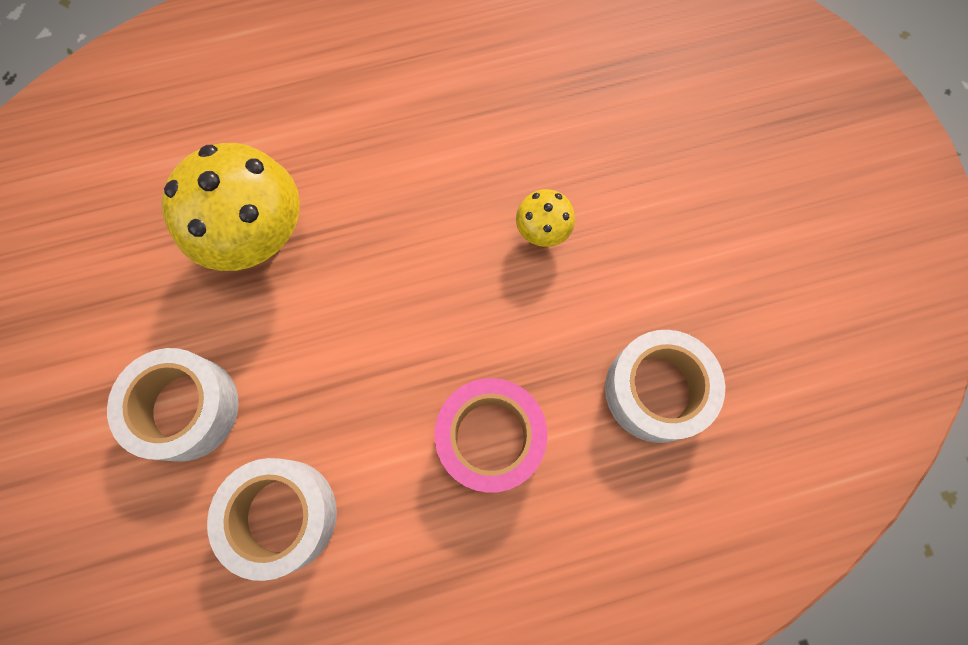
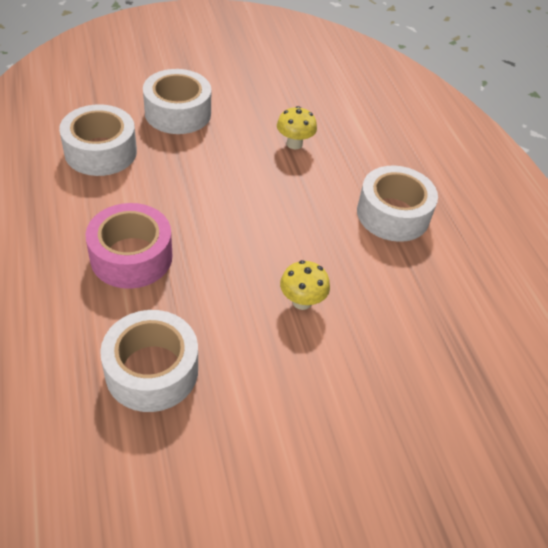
camera: 85 degrees right, 25 degrees down
yellow mushroom [161,143,300,271] -> yellow mushroom [277,106,317,149], size x0.48
none -> white tape [357,166,438,242]

